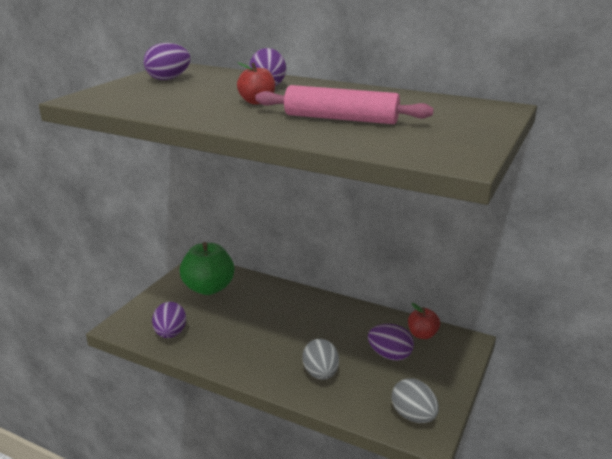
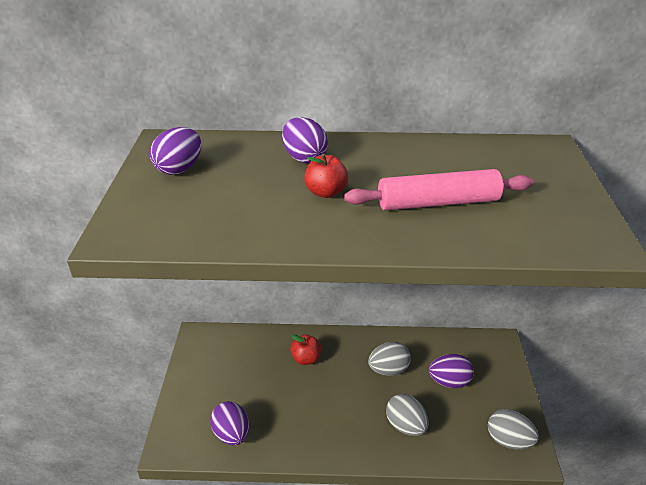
camera: 25 degrees left, 10 degrees up
green apple [180,242,234,295] -> none
red apple [408,303,440,339] -> red apple moved to [290,335,321,365]
none -> grey egg [368,342,411,376]

